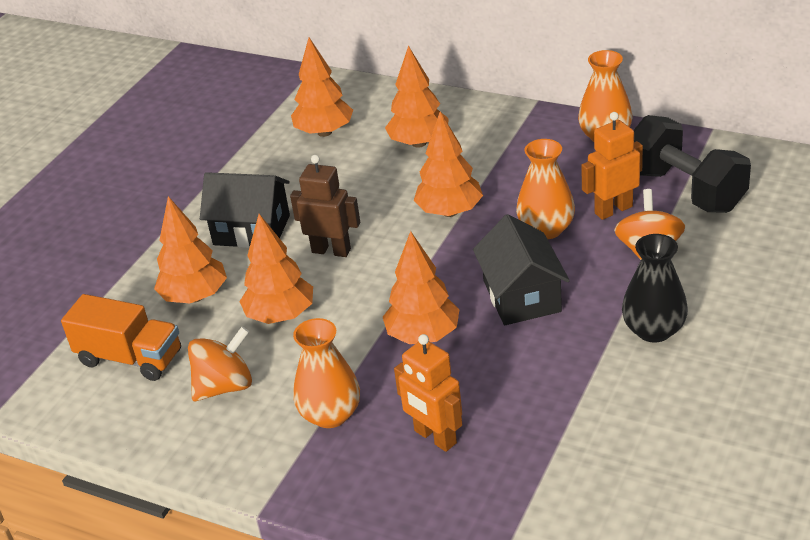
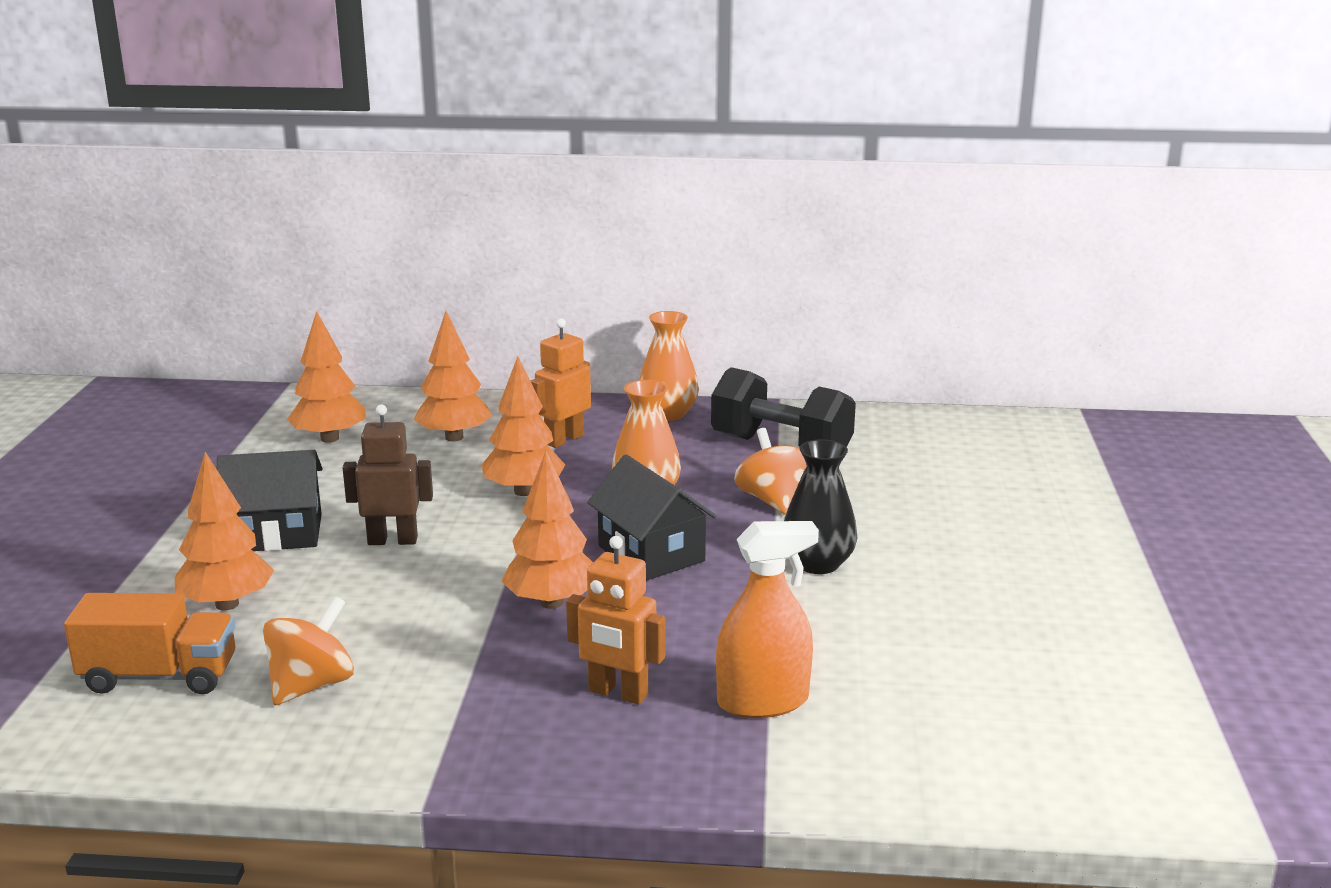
camera: 25 degrees left, 15 degrees down
orange tree [239,214,313,324] -> none
orange vase [293,318,360,428] -> none
orange robot [581,112,643,220] -> orange robot moved to [531,318,591,448]
none -> orange spray bottle [716,521,819,718]

